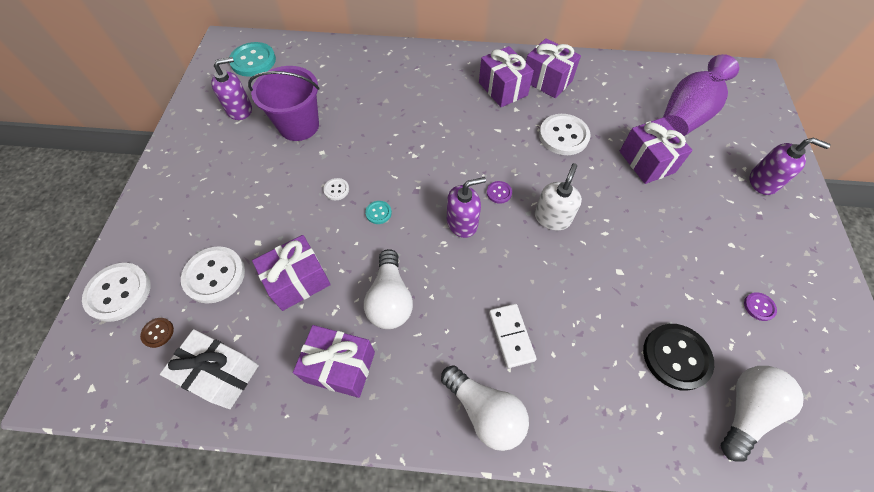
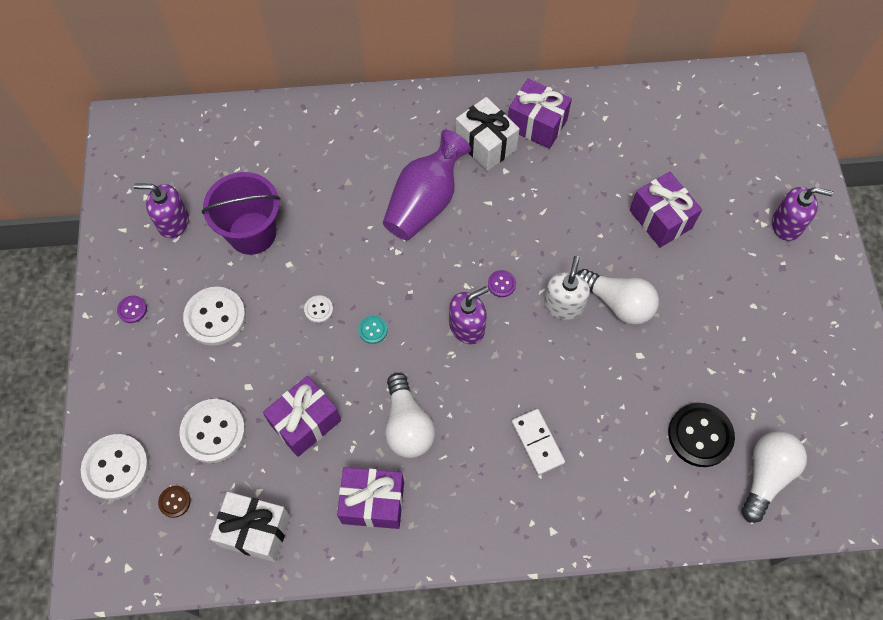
camera: 10 degrees left, 5 degrees up
purple soap dispenser [211,57,252,120] -> purple soap dispenser turned 135 degrees counterclockwise [134,184,189,238]
turquoise button [229,42,276,77] -> none
white light bulb [441,365,529,451] -> white light bulb moved to [577,269,659,325]
purple gift [479,46,534,107] -> white gift [455,97,520,171]
white button [539,114,591,155] -> white button moved to [183,287,246,346]
purple vase [663,54,739,136] -> purple vase moved to [383,130,471,240]
purple button [744,292,777,321] -> purple button moved to [117,296,147,323]

